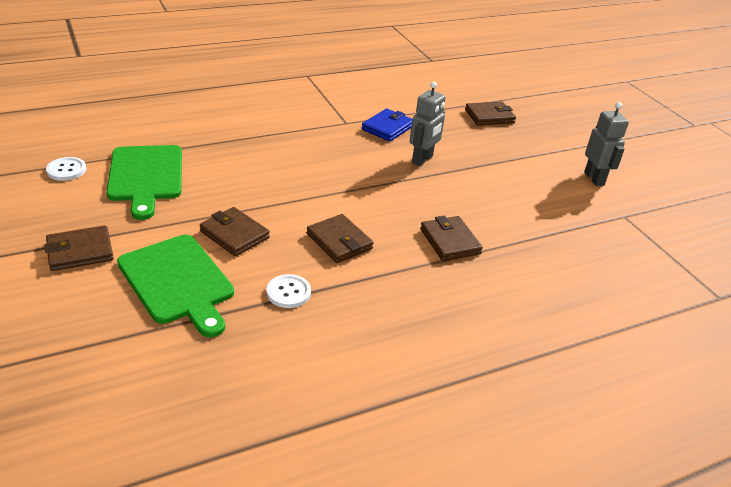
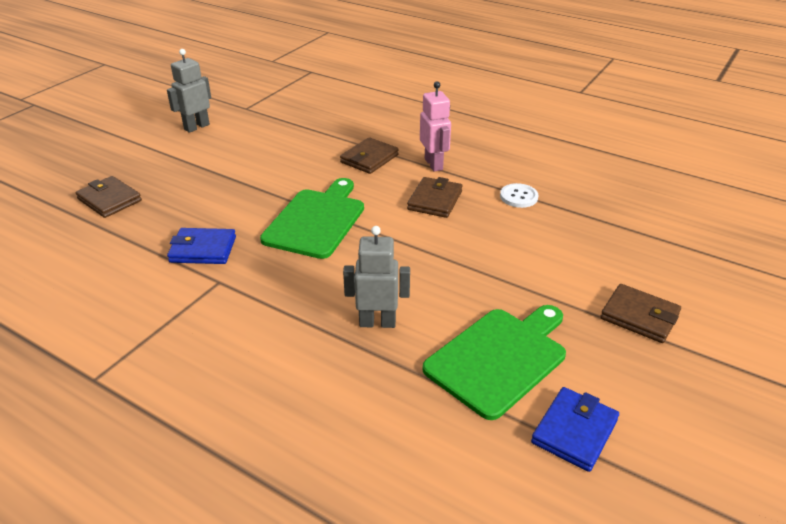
camera: 120 degrees left, 0 degrees up
white button [46,157,86,181] -> blue wallet [531,387,619,472]
green cutting board [117,235,234,337] -> green cutting board moved to [260,178,364,259]
brown wallet [200,207,270,256] -> none
grey robot [410,82,446,166] -> grey robot moved to [343,226,410,328]
none -> pink robot [420,81,451,172]

